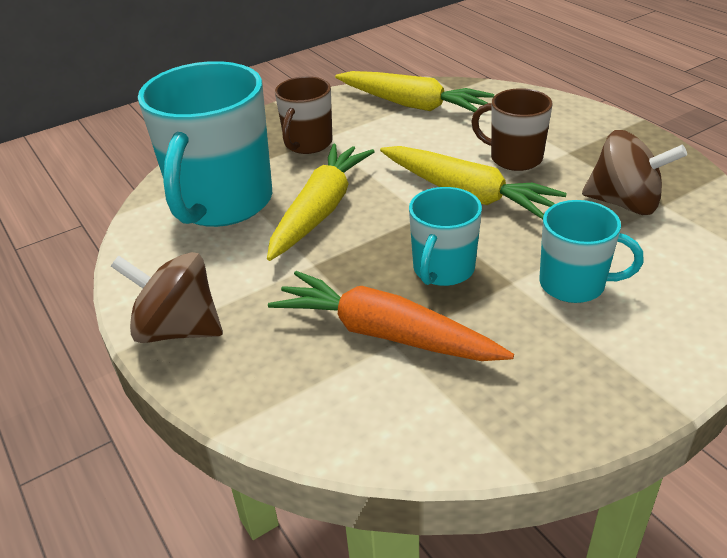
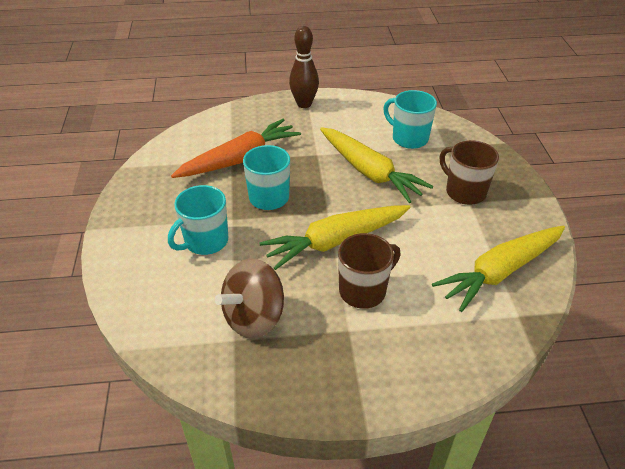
camera: 115 degrees right, 5 degrees up
brown spinning top [111,252,223,343] -> brown bowling pin [289,26,319,108]
turquoise mug [138,61,272,227] -> turquoise mug [383,90,437,149], size x0.53

